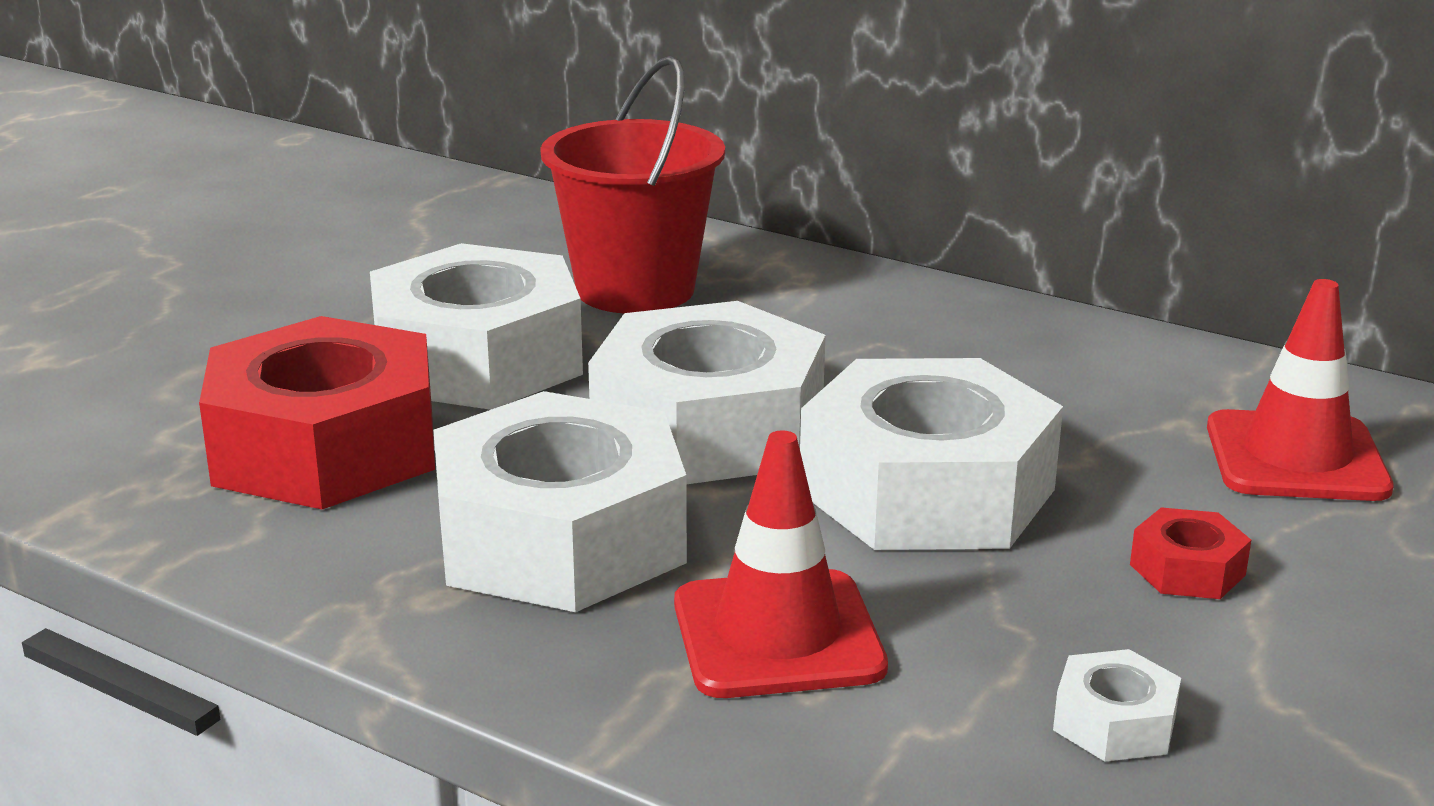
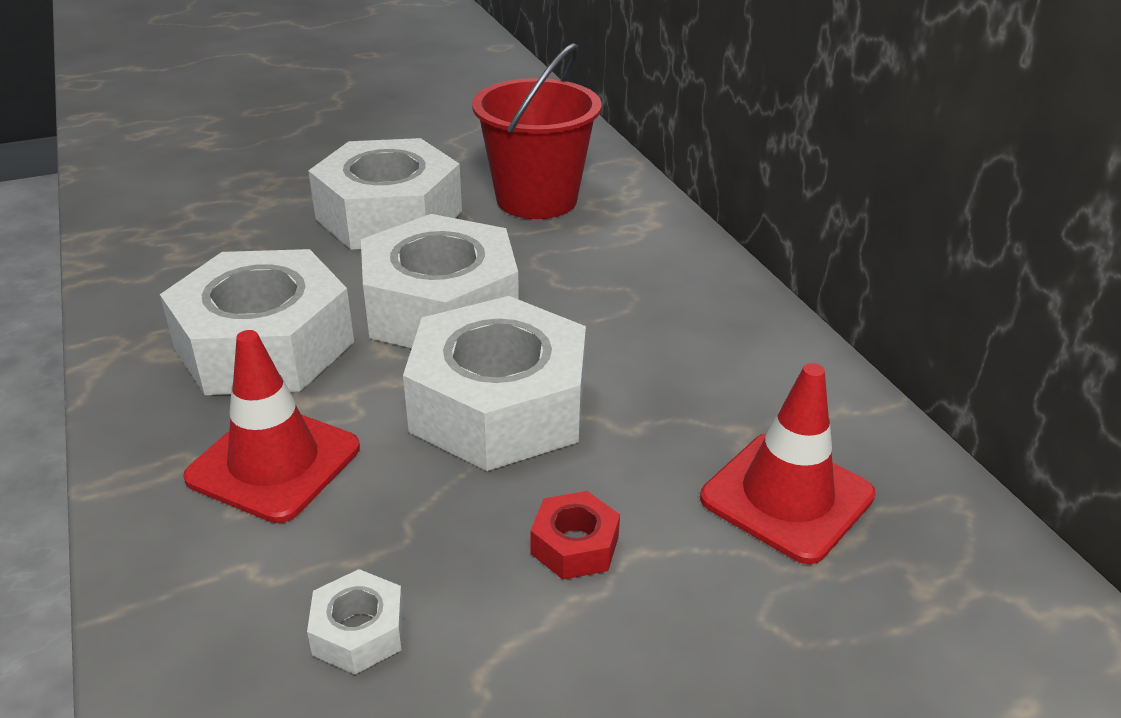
camera: 35 degrees right, 10 degrees up
red nut [199,316,435,509] -> none

